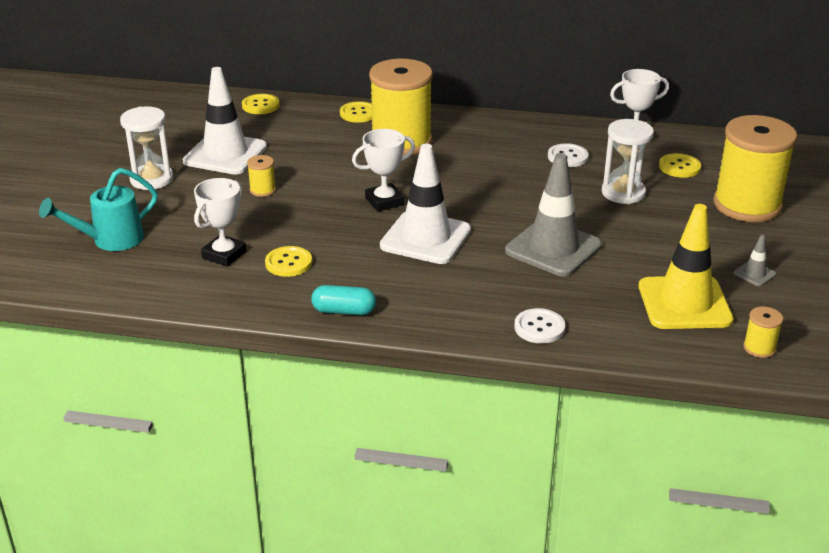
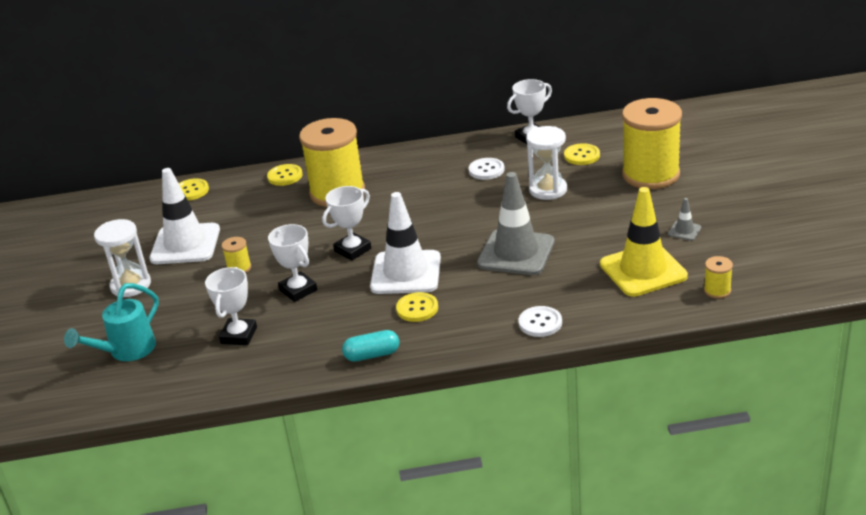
camera: 15 degrees left, 0 degrees up
yellow button [265,246,312,277] -> yellow button moved to [396,292,438,322]
none -> white trophy [268,224,317,302]

